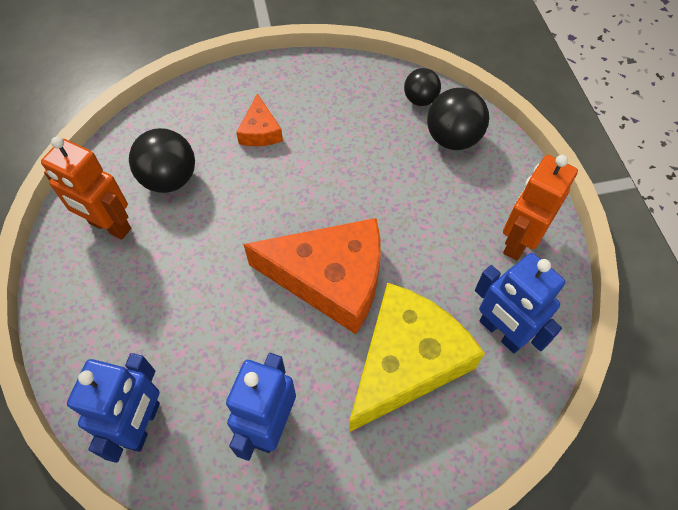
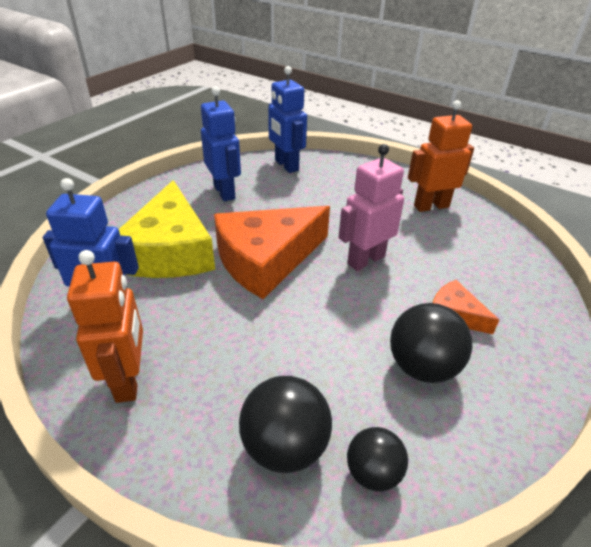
camera: 135 degrees right, 20 degrees down
black ball [129,128,195,193] -> black ball moved to [390,303,472,383]
none -> pink robot [339,144,404,271]

